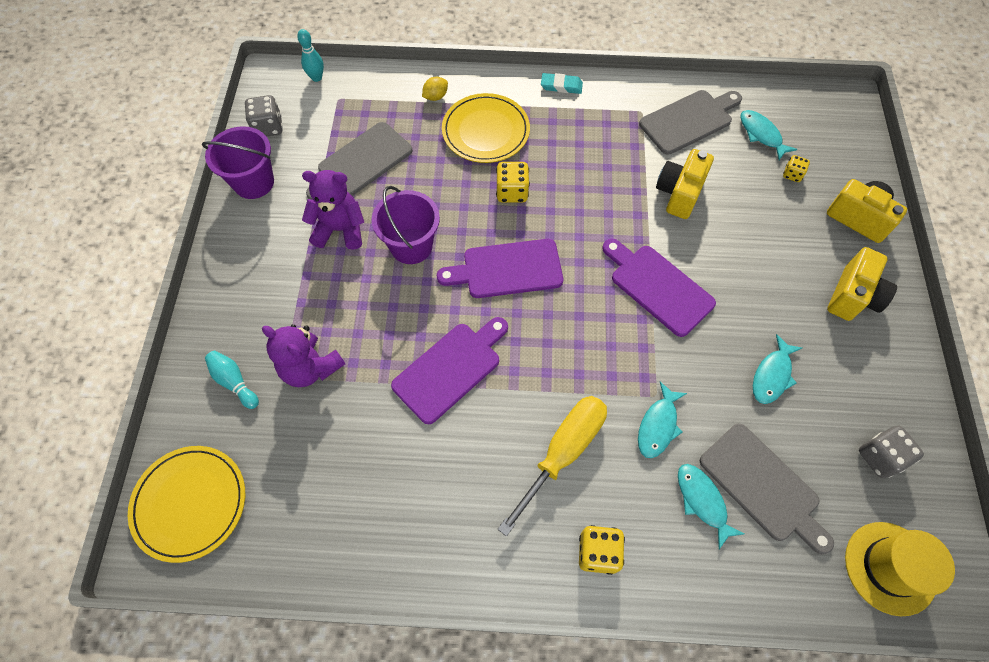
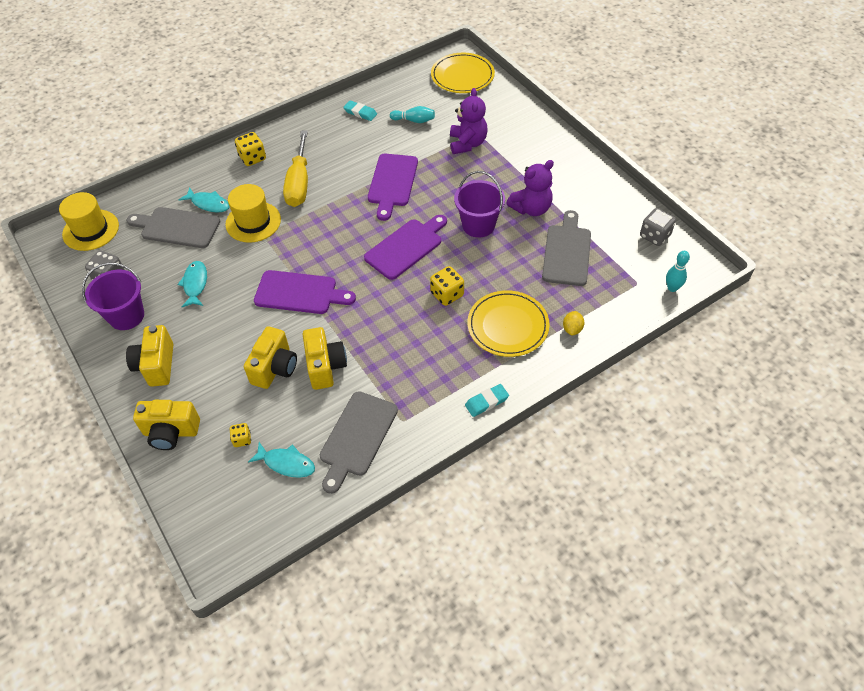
camera: 145 degrees right, 10 degrees down
purple bucket [202,126,274,199] -> purple bucket moved to [82,263,144,330]
turquoise bowling pin [205,351,259,409] -> turquoise bowling pin moved to [390,106,435,123]
purple teddy bear [262,324,345,387] -> purple teddy bear turned 90 degrees clockwise [450,88,488,154]
turquoise fish [638,382,687,458] -> yellow hat [225,184,281,243]
none -> yellow camera [244,326,297,389]
none -> turquoise eraser [343,100,377,121]

